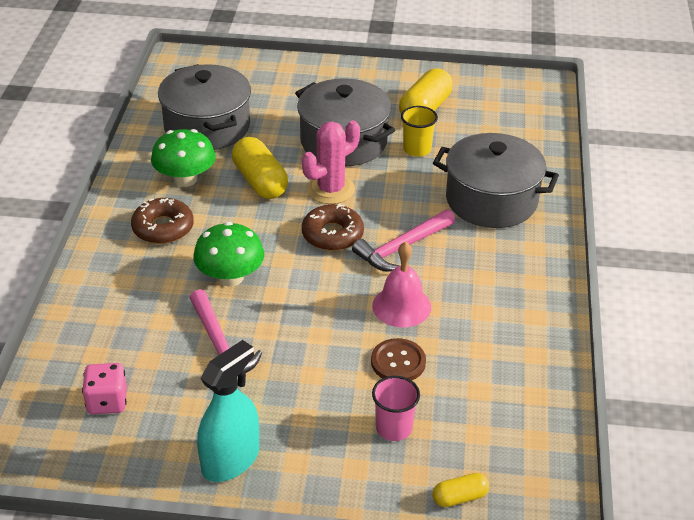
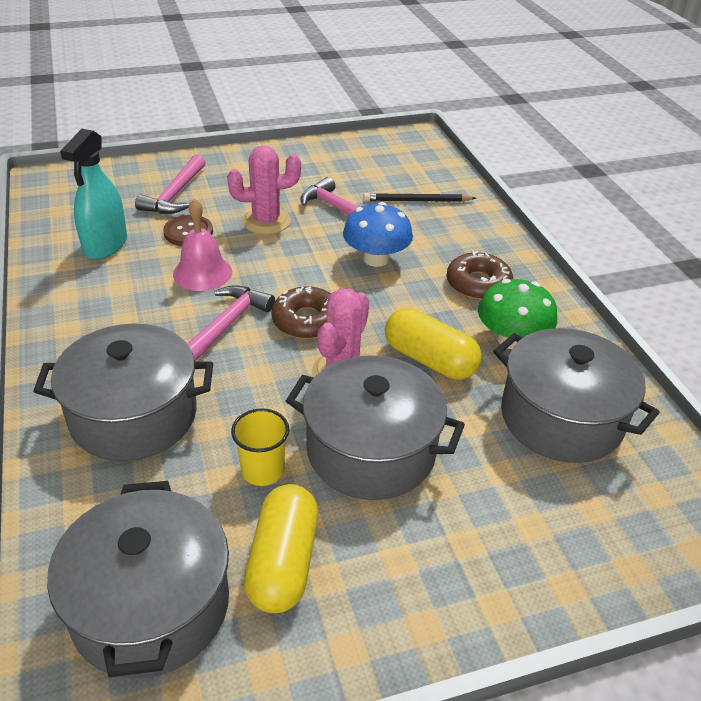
camera: 155 degrees right, 0 degrees up
pink dice [82,363,127,414] -> none
green mushroom [193,222,264,287] -> blue mushroom [343,202,413,267]
turquoise spray bottle [197,340,259,482] -> turquoise spray bottle moved to [60,129,127,260]
pink cup [372,376,420,441] -> pink hammer [135,154,205,214]
yellow capsule [432,473,489,507] -> none
none -> grey pot [47,481,229,679]
none -> pink cactus [227,145,301,234]
none -> black pencil [363,193,476,202]

